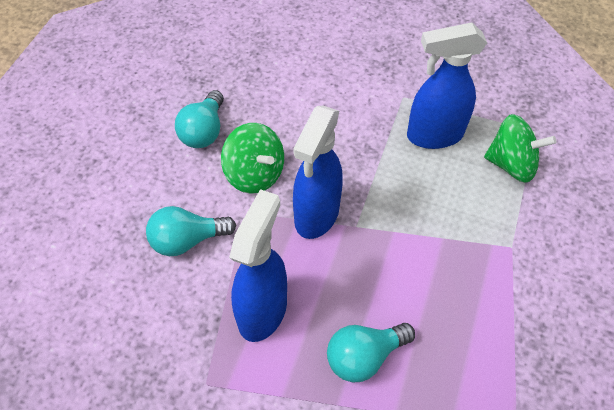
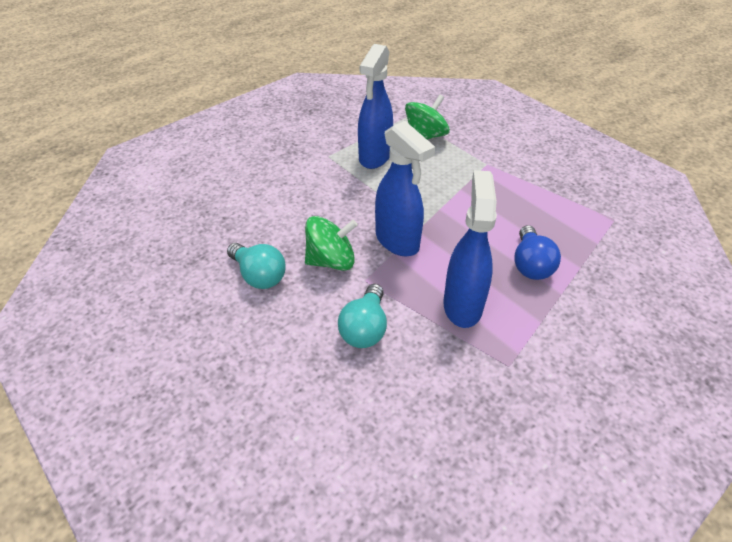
camera: 60 degrees left, 10 degrees down
blue spray bottle [229,189,287,342] -> blue spray bottle turned 45 degrees clockwise [443,170,497,328]
turquoise light bulb [327,323,415,382] -> blue light bulb [514,225,561,280]

